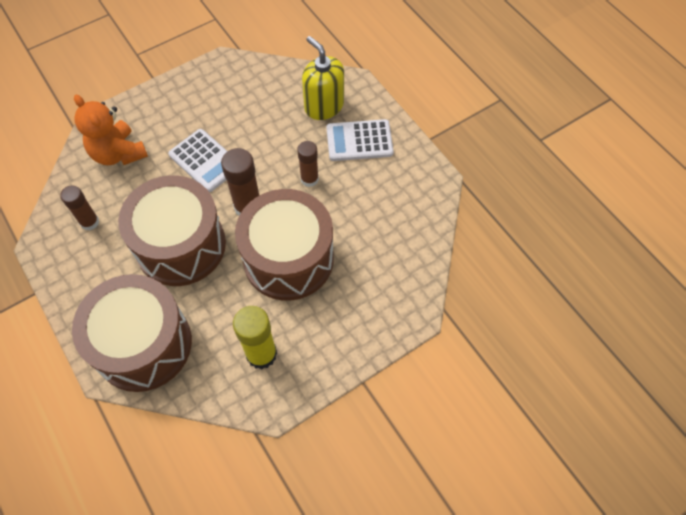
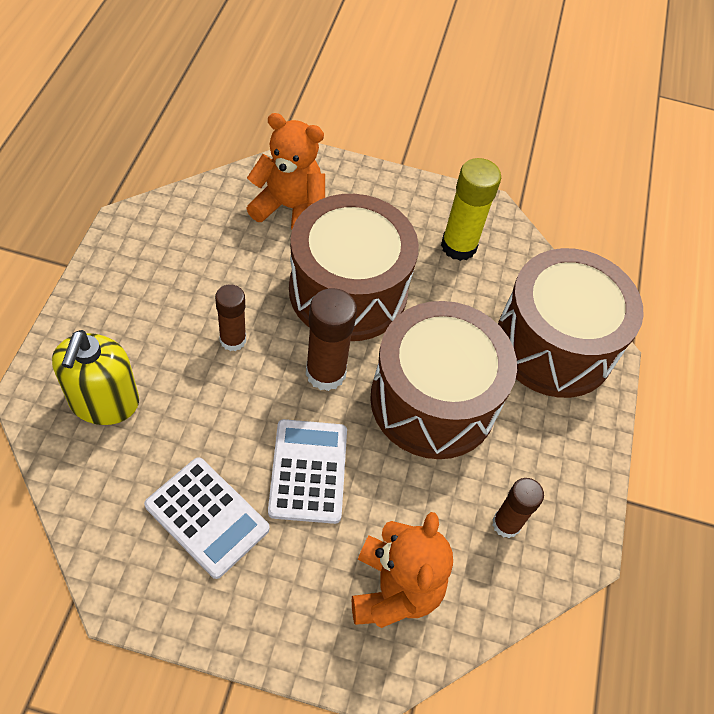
camera: 140 degrees left, 5 degrees down
white calculator [326,119,394,161] -> white calculator moved to [144,457,270,579]
none -> orange teddy bear [246,113,325,229]

